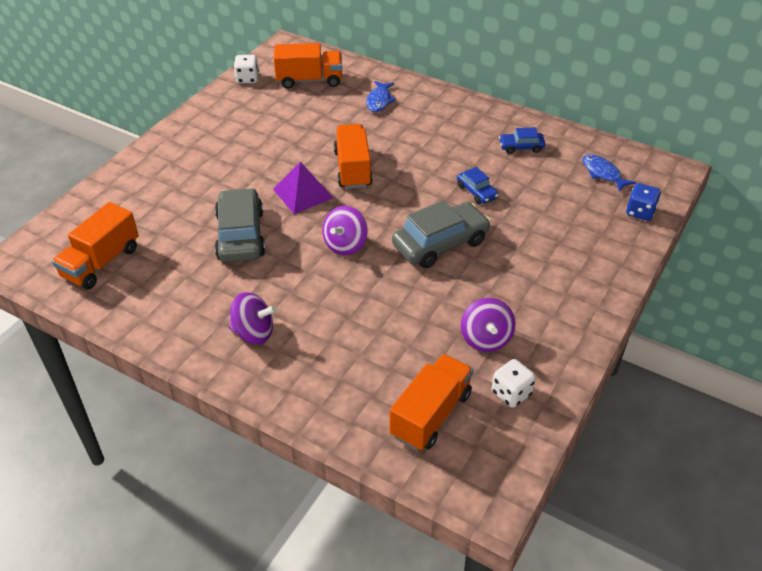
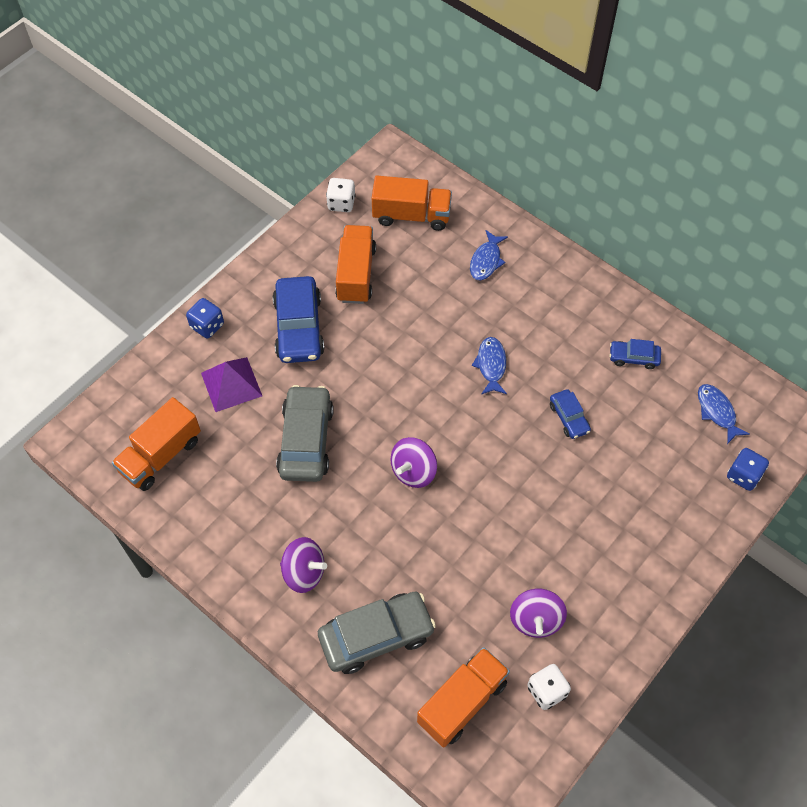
camera: 10 degrees right, 15 degrees up
purple pyramid [273,162,333,214] -> purple pyramid moved to [201,357,262,412]
orange truck [334,124,373,189] -> orange truck moved to [335,225,376,304]
grey car [392,200,491,268] -> grey car moved to [318,592,436,674]
none -> blue dice [186,298,224,338]
none -> blue car [273,276,324,363]
none -> blue fish [472,337,507,394]

